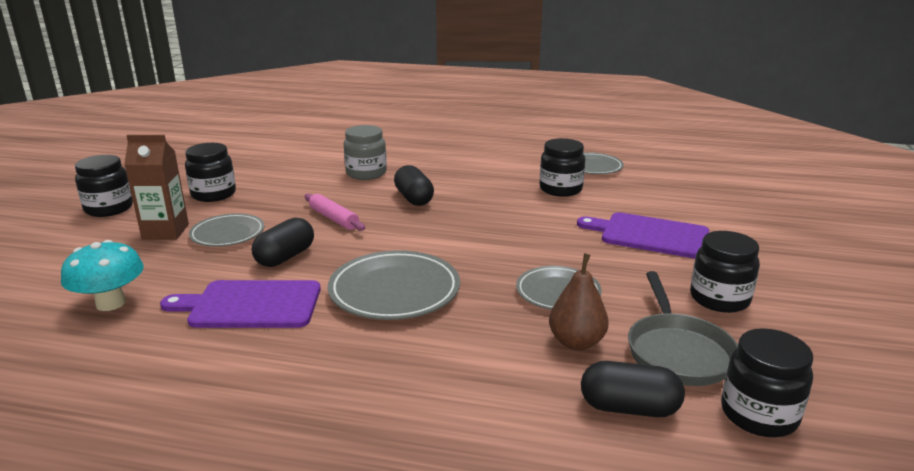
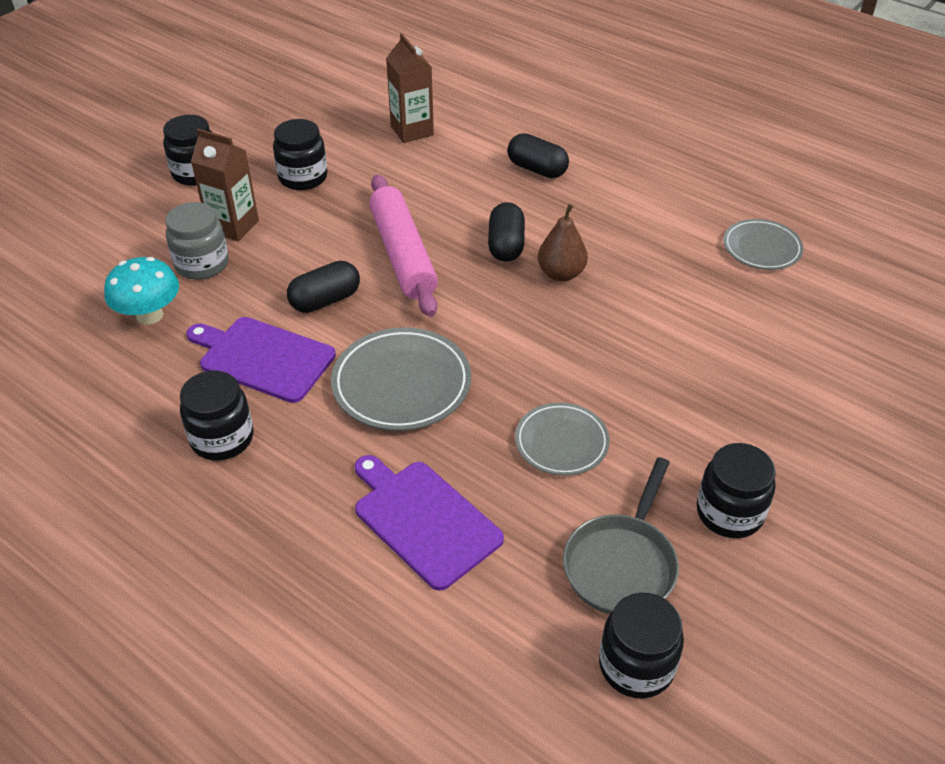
camera: 25 degrees right, 20 degrees up
grey plate [189,213,264,247] -> none
pink rolling pin [305,193,365,231] -> pink rolling pin [369,175,438,317], size x1.86
grey jar [344,125,387,180] -> grey jar moved to [165,202,229,280]
black jar [540,138,585,197] -> black jar moved to [180,371,253,461]
brown pear [549,253,609,350] -> brown pear moved to [538,204,588,281]
purple cutting board [577,212,709,259] -> purple cutting board moved to [355,455,504,591]
black capsule [581,361,685,417] -> black capsule moved to [507,133,569,178]
none -> brown carton [386,33,434,143]

